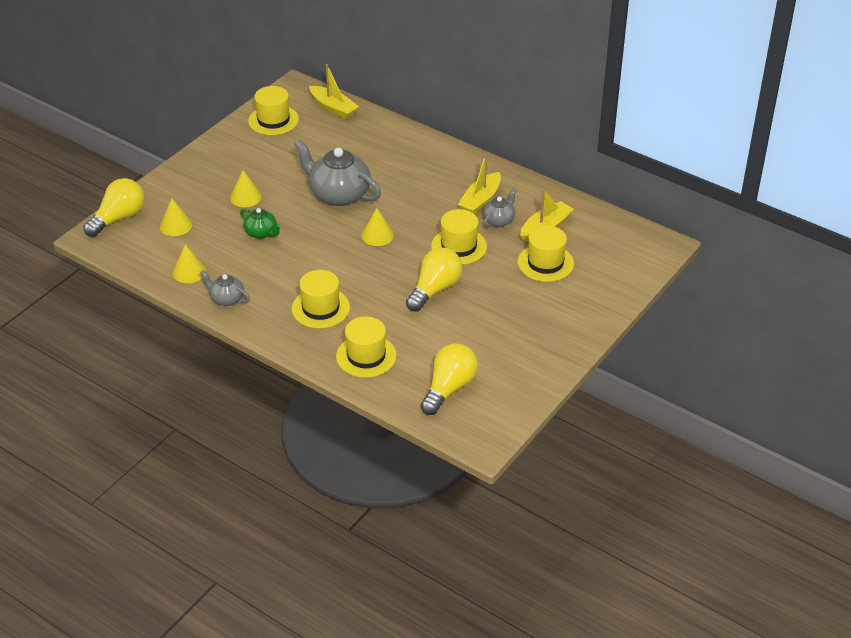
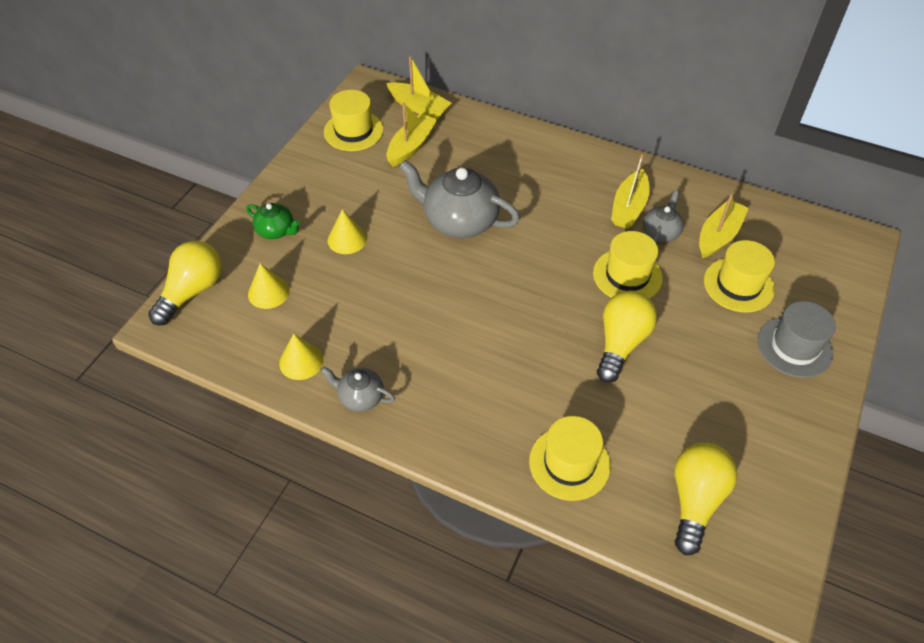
camera: 10 degrees left, 10 degrees up
green teapot [240,208,281,239] -> green teapot moved to [246,203,300,239]
yellow hat [292,270,350,329] -> none
yellow cone [361,208,394,246] -> none
none -> yellow boat [387,103,437,167]
none -> grey hat [758,301,836,378]

